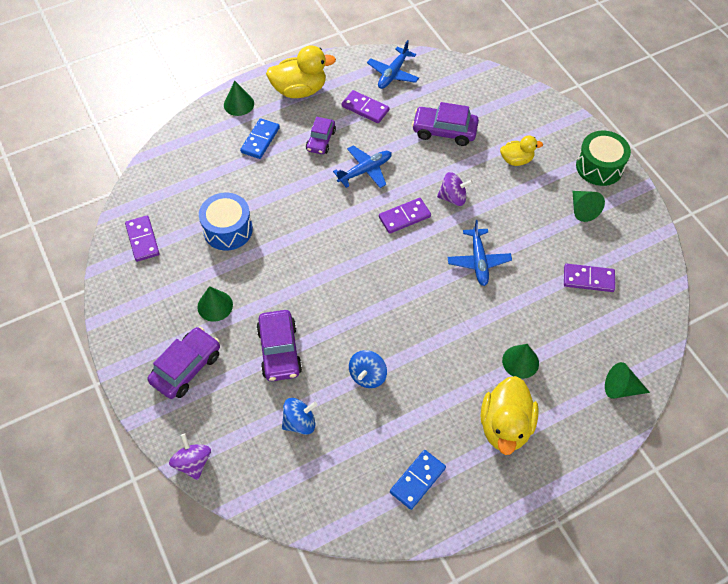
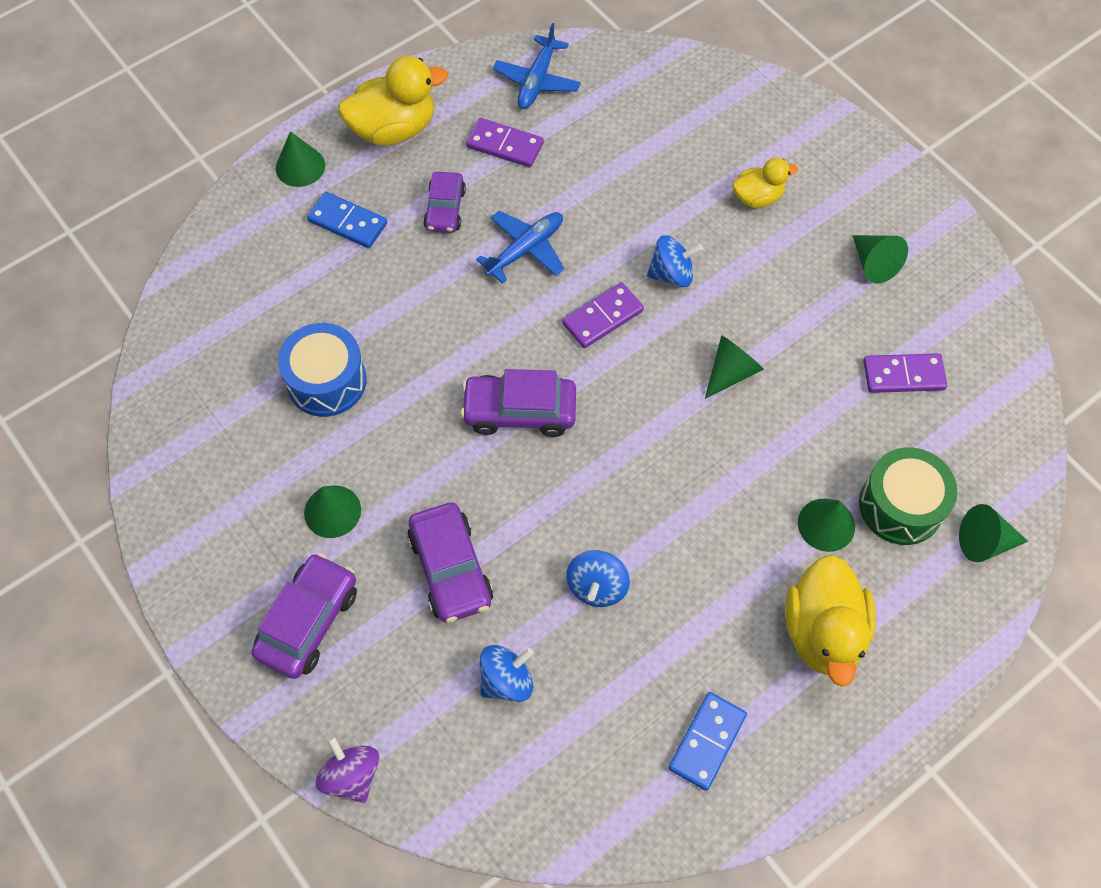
camera: 10 degrees left, 5 degrees up
purple domino [125,216,160,262] -> none
blue domino [240,118,280,159] -> blue domino turned 75 degrees counterclockwise [307,192,387,248]
purple car [412,102,479,146] -> purple car moved to [460,369,576,437]
purple spinning top [437,172,473,206] -> blue spinning top [647,235,703,287]
blue plane [447,220,512,286] -> green cone [705,335,764,399]
green drum [576,131,631,186] -> green drum moved to [859,447,957,545]

